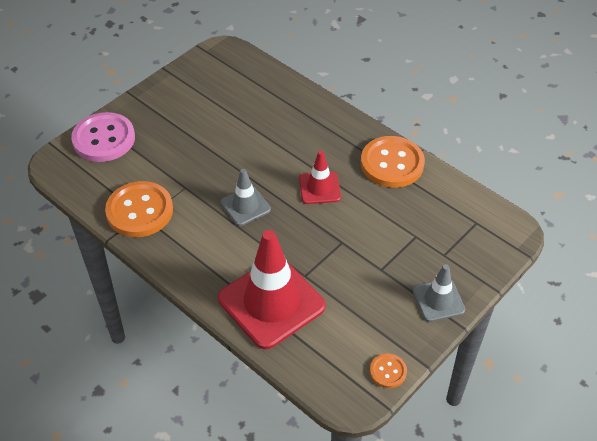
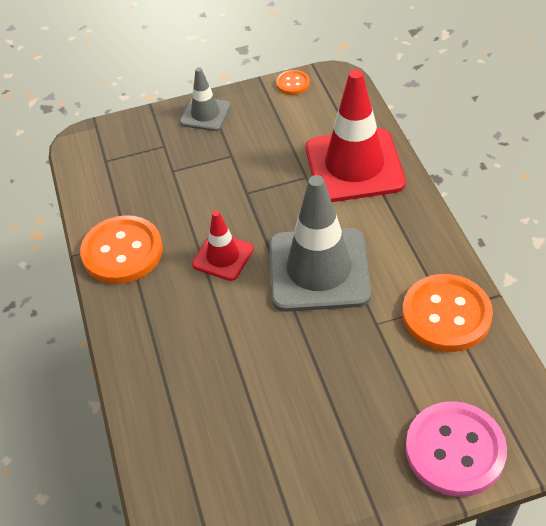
camera: 145 degrees left, 0 degrees up
grey traffic cone [220,169,271,226] -> grey traffic cone [269,175,371,312], size x1.92

